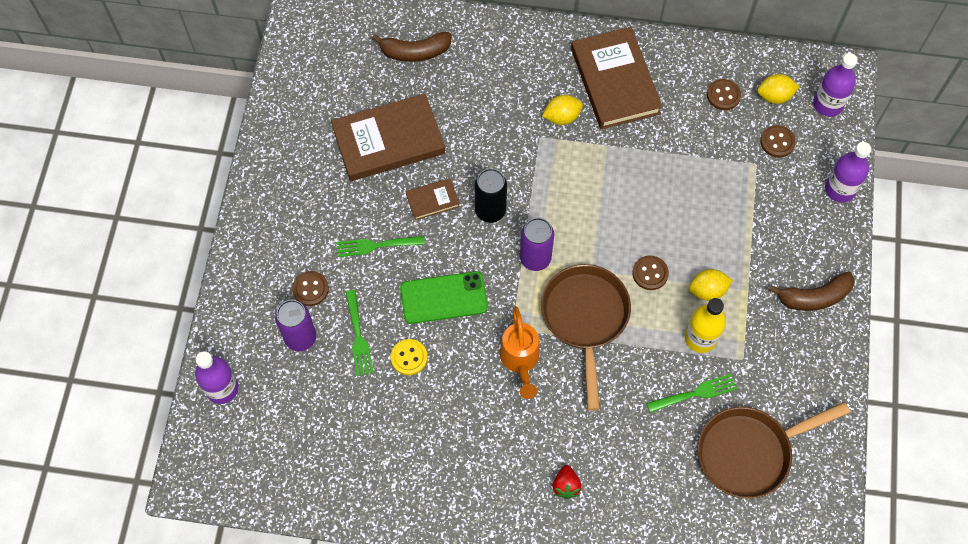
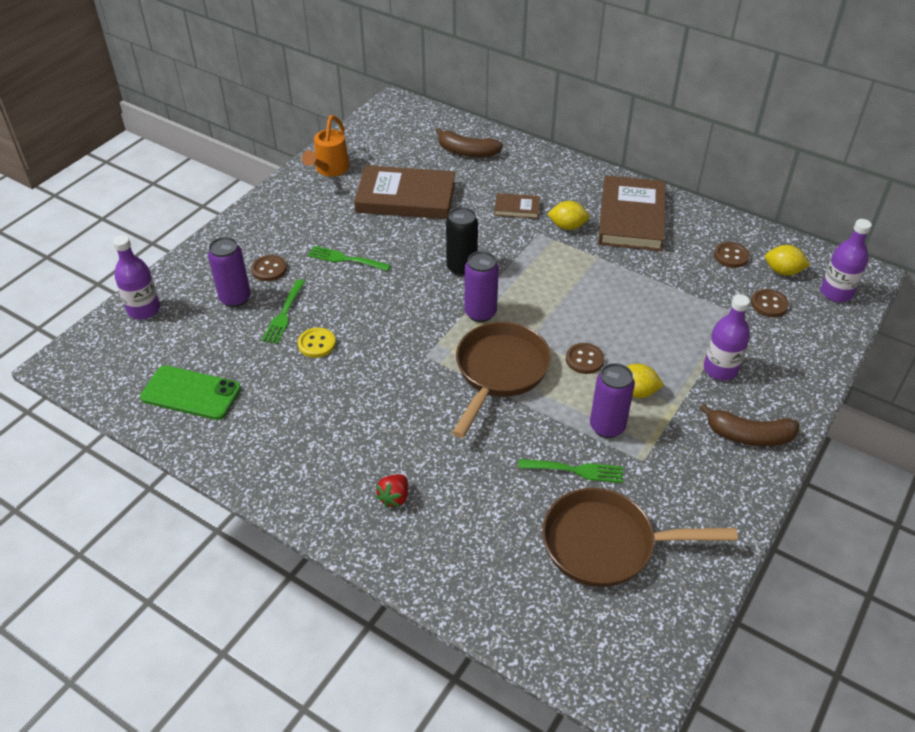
camera: 25 degrees right, 20 degrees down
green phone [400,271,488,324] -> green phone moved to [140,366,241,420]
brown book [406,178,460,220] -> brown book moved to [494,193,540,219]
orange watering can [500,306,540,399] -> orange watering can moved to [302,115,350,177]
yellow bottle [685,298,726,353] -> purple can [590,363,635,438]
purple bottle [825,142,871,203] -> purple bottle moved to [704,294,750,380]

